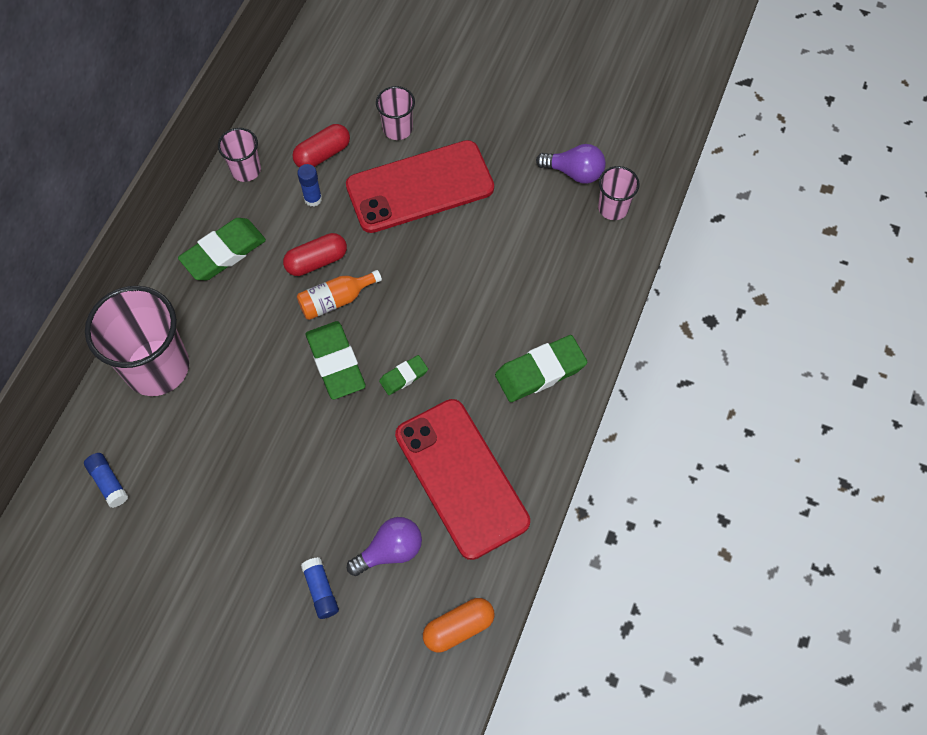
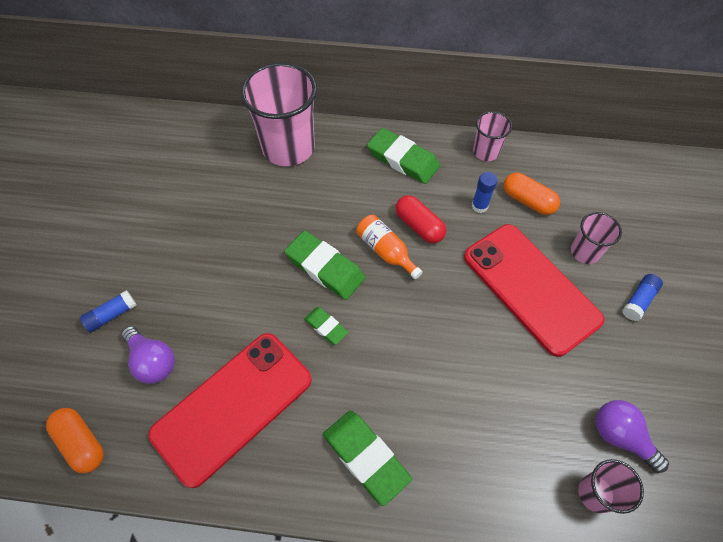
camera: 75 degrees right, 5 degrees down
blue glue stick [84,453,128,508] -> blue glue stick moved to [622,274,663,321]
red capsule [292,124,350,168] -> orange capsule [503,173,560,215]
green eraser [306,321,366,400] -> green eraser turned 75 degrees clockwise [284,231,365,300]
purple light bulb [536,144,606,184] -> purple light bulb turned 135 degrees clockwise [596,400,669,473]

